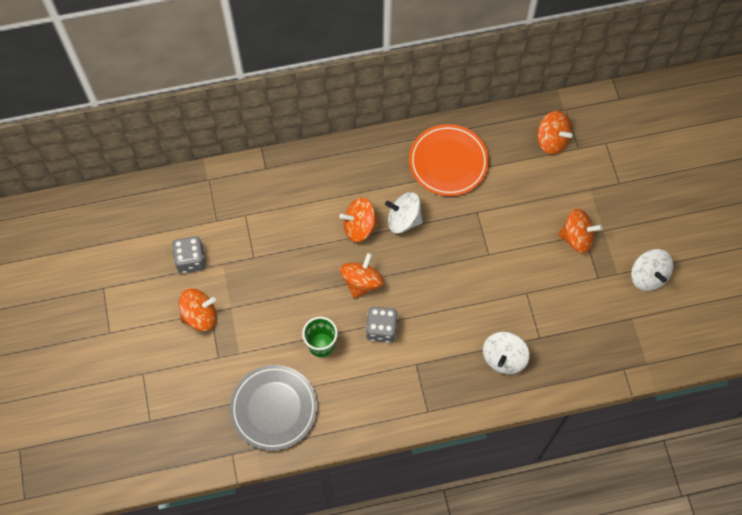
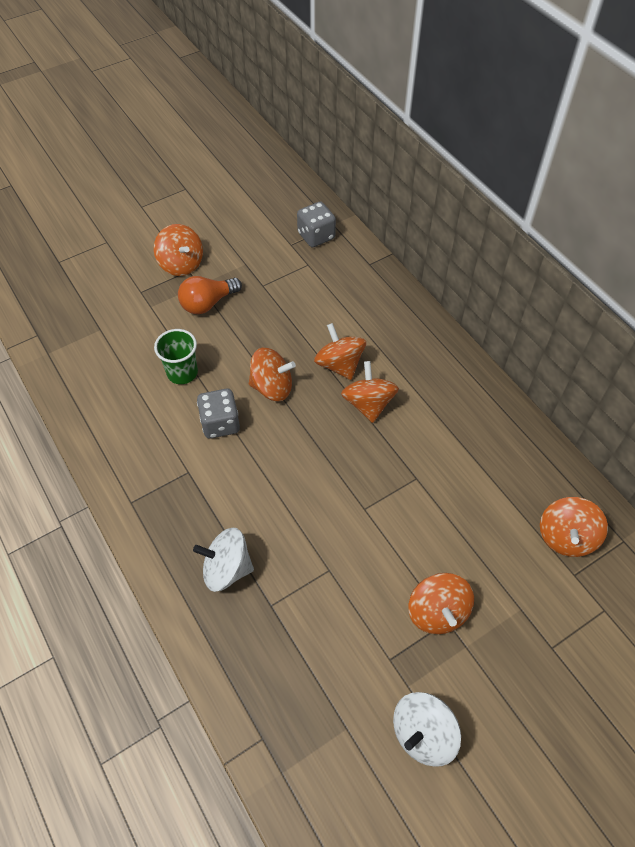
camera: 70 degrees right, 10 degrees down
grey dice [172,236,206,273] -> grey dice moved to [297,202,336,247]
grey plate [230,365,317,451] -> none
white spinning top [385,192,423,234] -> orange spinning top [341,361,399,423]
orange plate [409,124,489,196] -> none
none -> orange light bulb [178,276,242,314]

